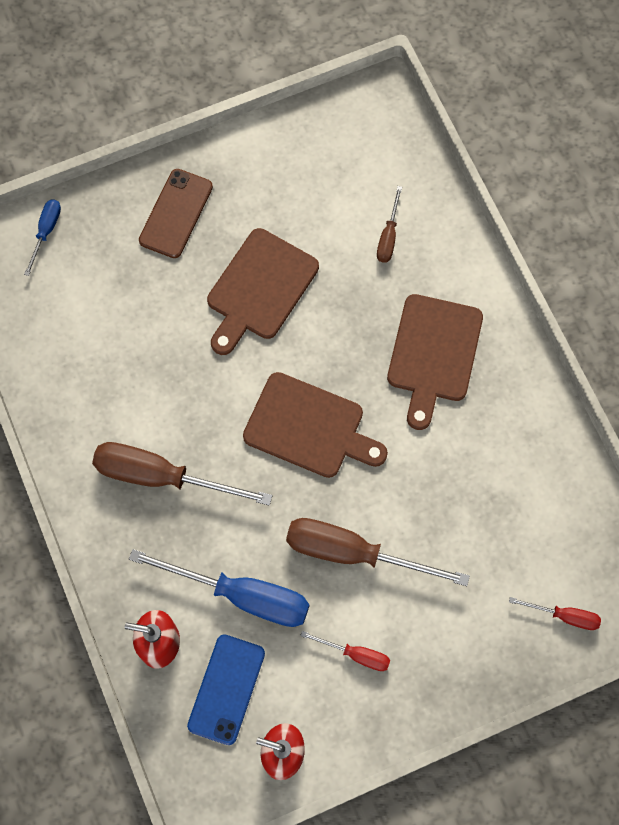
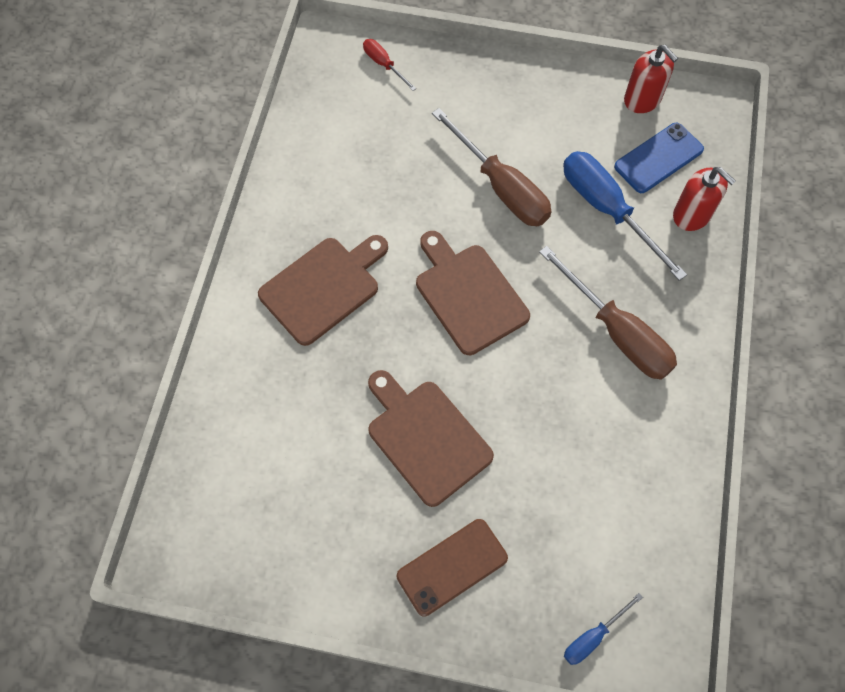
camera: 145 degrees left, 5 degrees down
brown cutting board [207,228,319,355] -> brown cutting board turned 105 degrees counterclockwise [368,370,494,507]
red screwdriver [300,631,390,671] -> none
brown screwdriver [377,186,402,263] -> none

